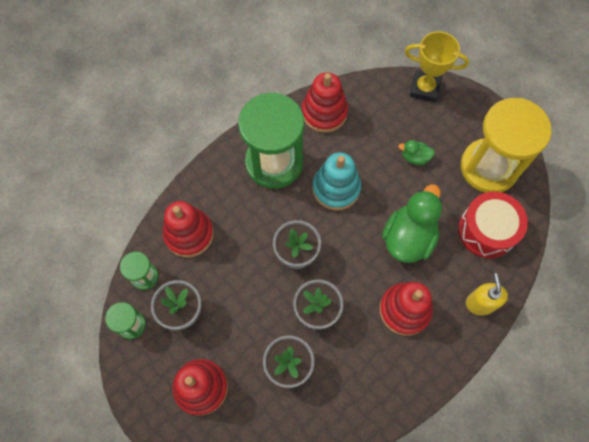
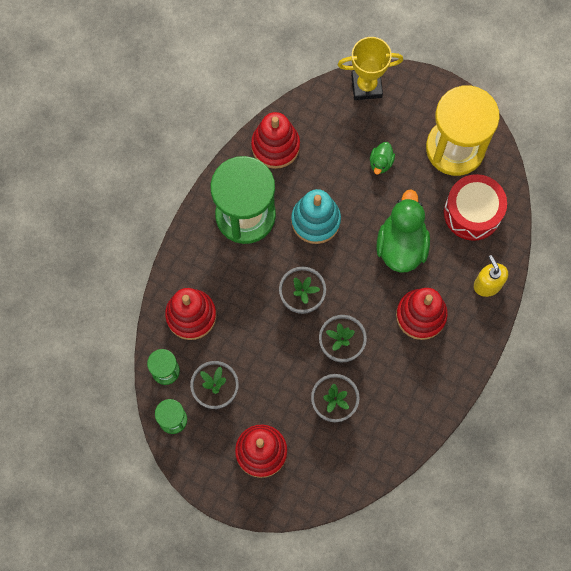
camera: 20 degrees left, 5 degrees up
green duck [398,140,435,165] -> green duck turned 60 degrees counterclockwise [370,142,395,175]

